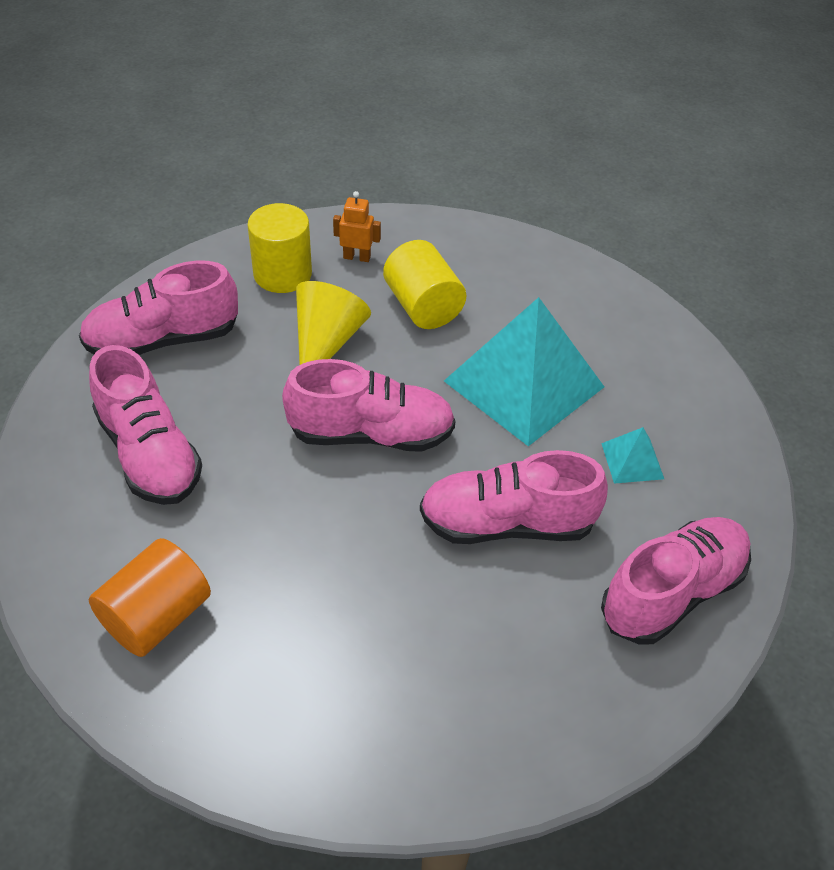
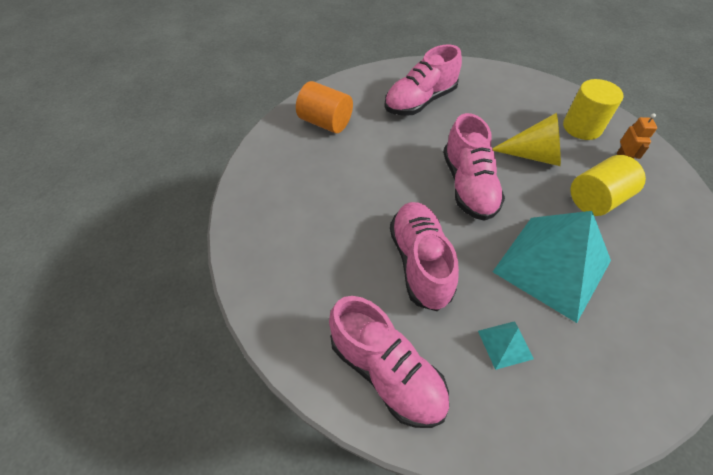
camera: 85 degrees right, 5 degrees up
pink shoe [79,261,238,355] -> none

